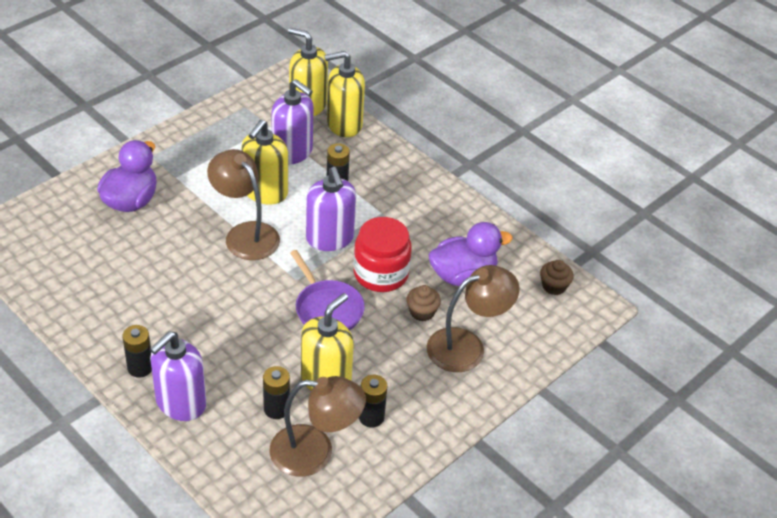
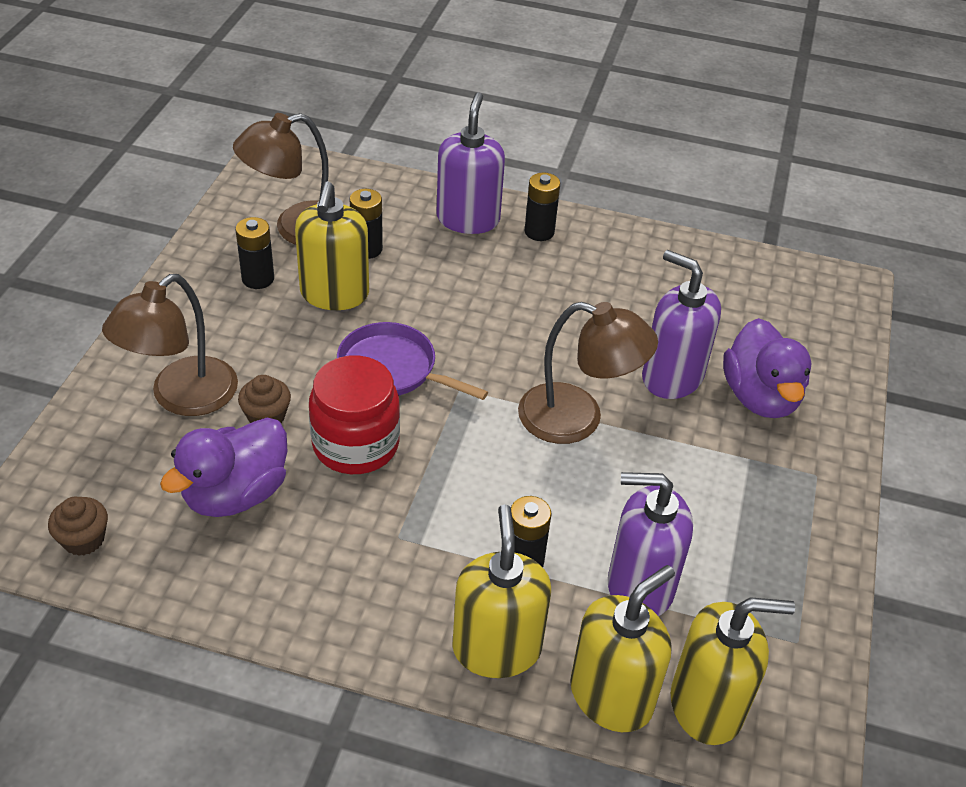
camera: 150 degrees right, 0 degrees up
yellow soap dispenser [241,120,288,205] -> yellow soap dispenser moved to [452,504,551,678]
purple soap dispenser [306,167,356,251] -> purple soap dispenser moved to [642,250,721,399]

